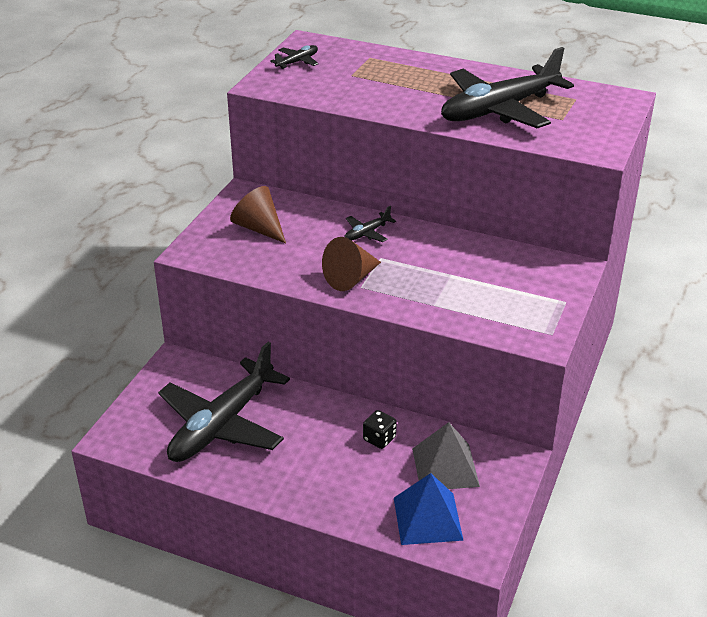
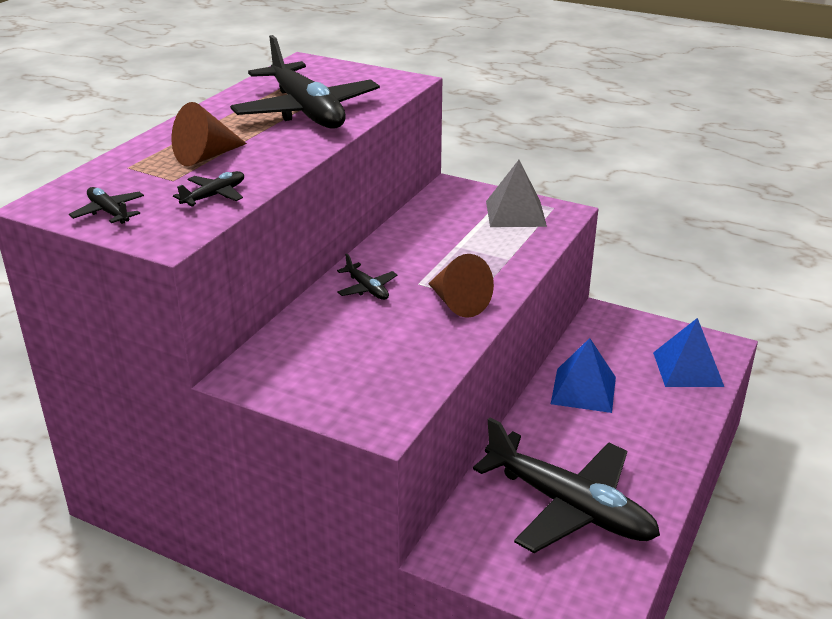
camera: 85 degrees left, 5 degrees down
brown cone [230,186,286,243] -> brown cone moved to [172,102,247,166]
black dice [363,410,397,449] -> blue pyramid [551,338,616,413]
grey pyramid [412,422,480,489] -> grey pyramid moved to [486,160,547,227]
none -> black plane [173,171,244,207]

